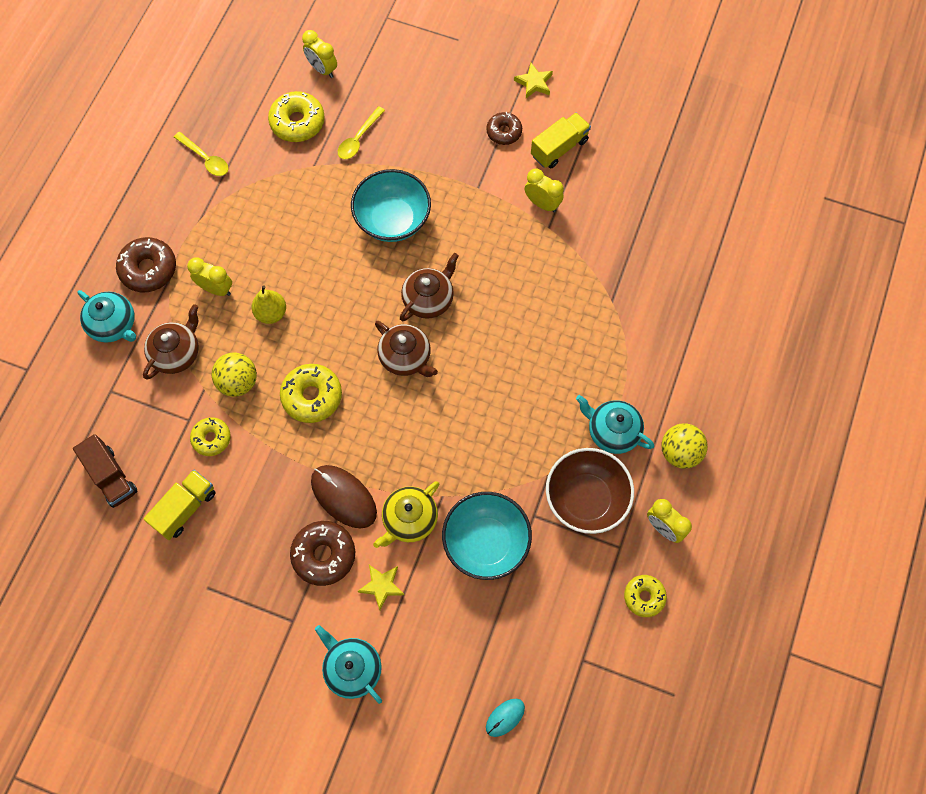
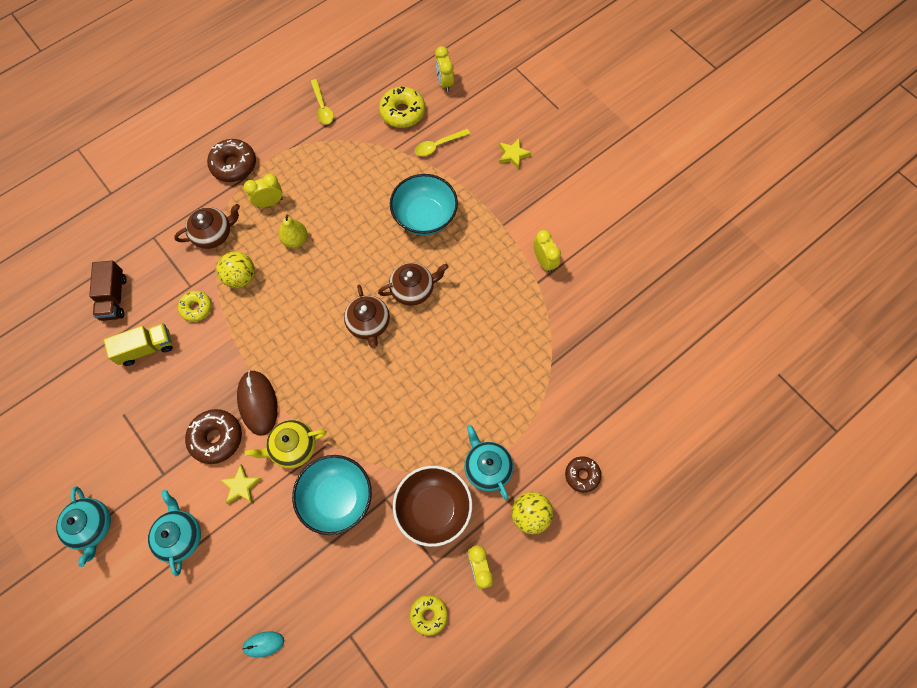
camera: 30 degrees right, 0 degrees up
turquoise teapot [77,290,136,343] -> turquoise teapot moved to [56,486,111,567]
yellow clock [187,257,232,296] -> yellow clock turned 75 degrees counterclockwise [244,174,283,208]
yellow donut [280,364,342,423] -> none
brown donut [486,112,522,145] -> brown donut moved to [565,456,601,493]
yellow star [514,63,553,98] -> yellow star moved to [499,139,532,170]
yellow truck [531,113,591,168] -> none

